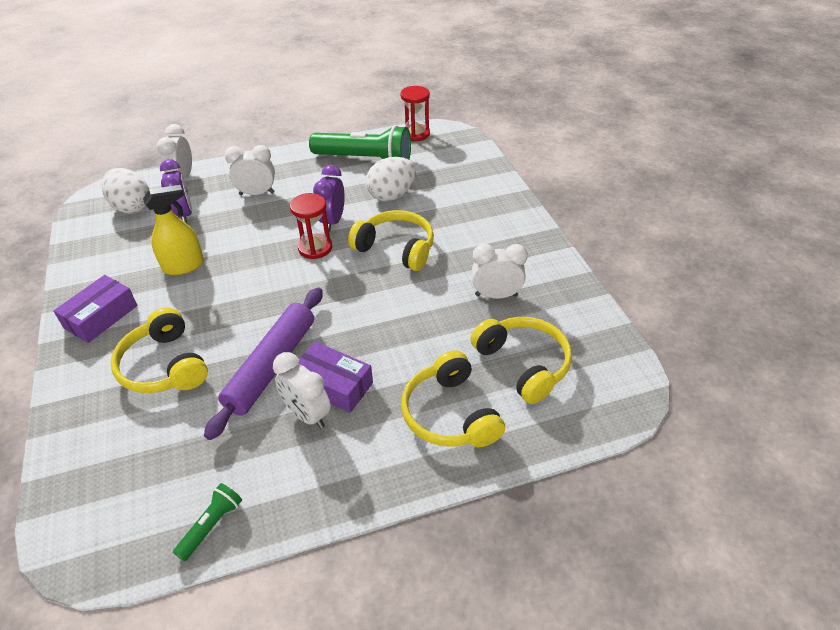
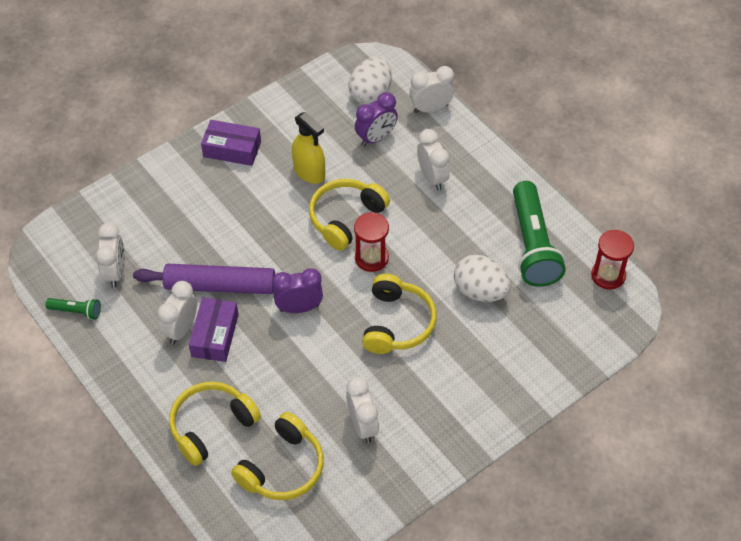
camera: 70 degrees right, 10 degrees up
yellow headphones [110,307,208,393] -> yellow headphones moved to [309,179,390,251]
purple clock [313,165,345,232] -> purple clock moved to [272,268,323,313]
none -> white clock [96,223,125,288]

